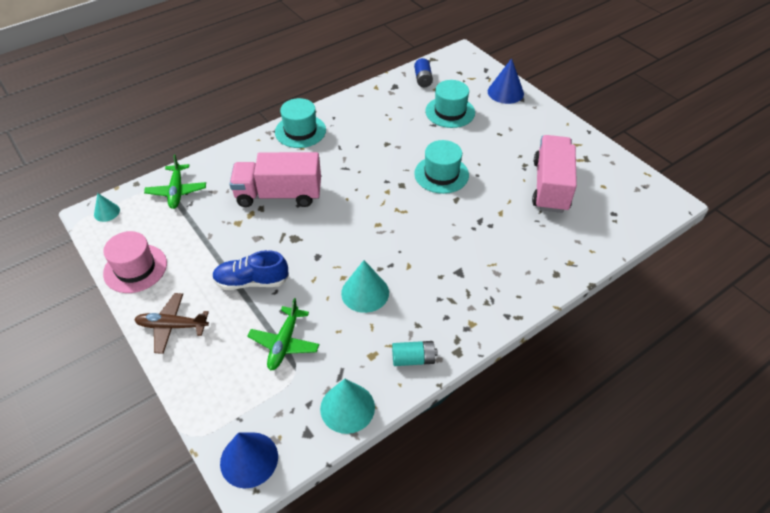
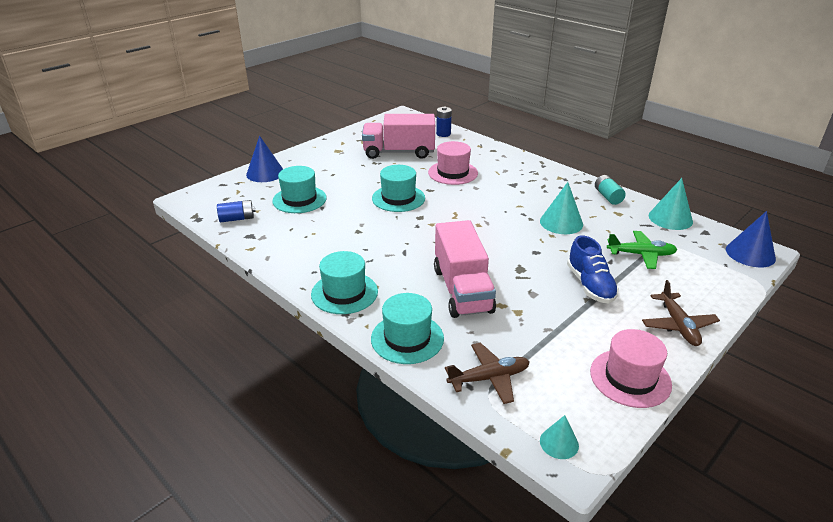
camera: 100 degrees left, 15 degrees down
green plane [144,155,206,209] -> brown plane [445,343,530,404]
none -> turquoise hat [371,293,444,364]
none -> pink hat [428,141,478,185]
none -> blue battery [436,107,452,137]

